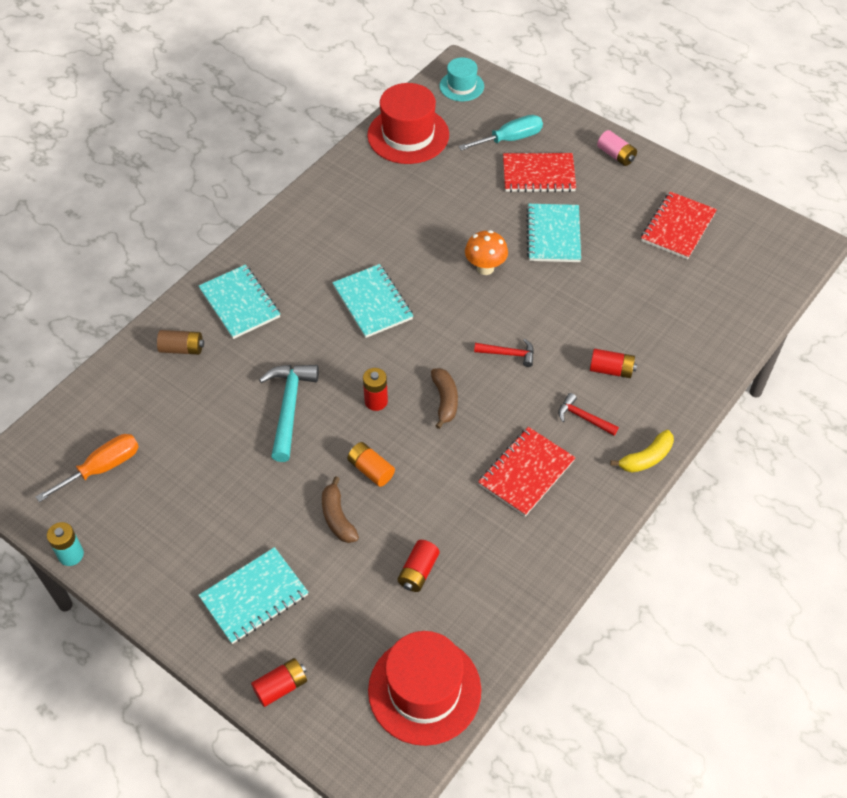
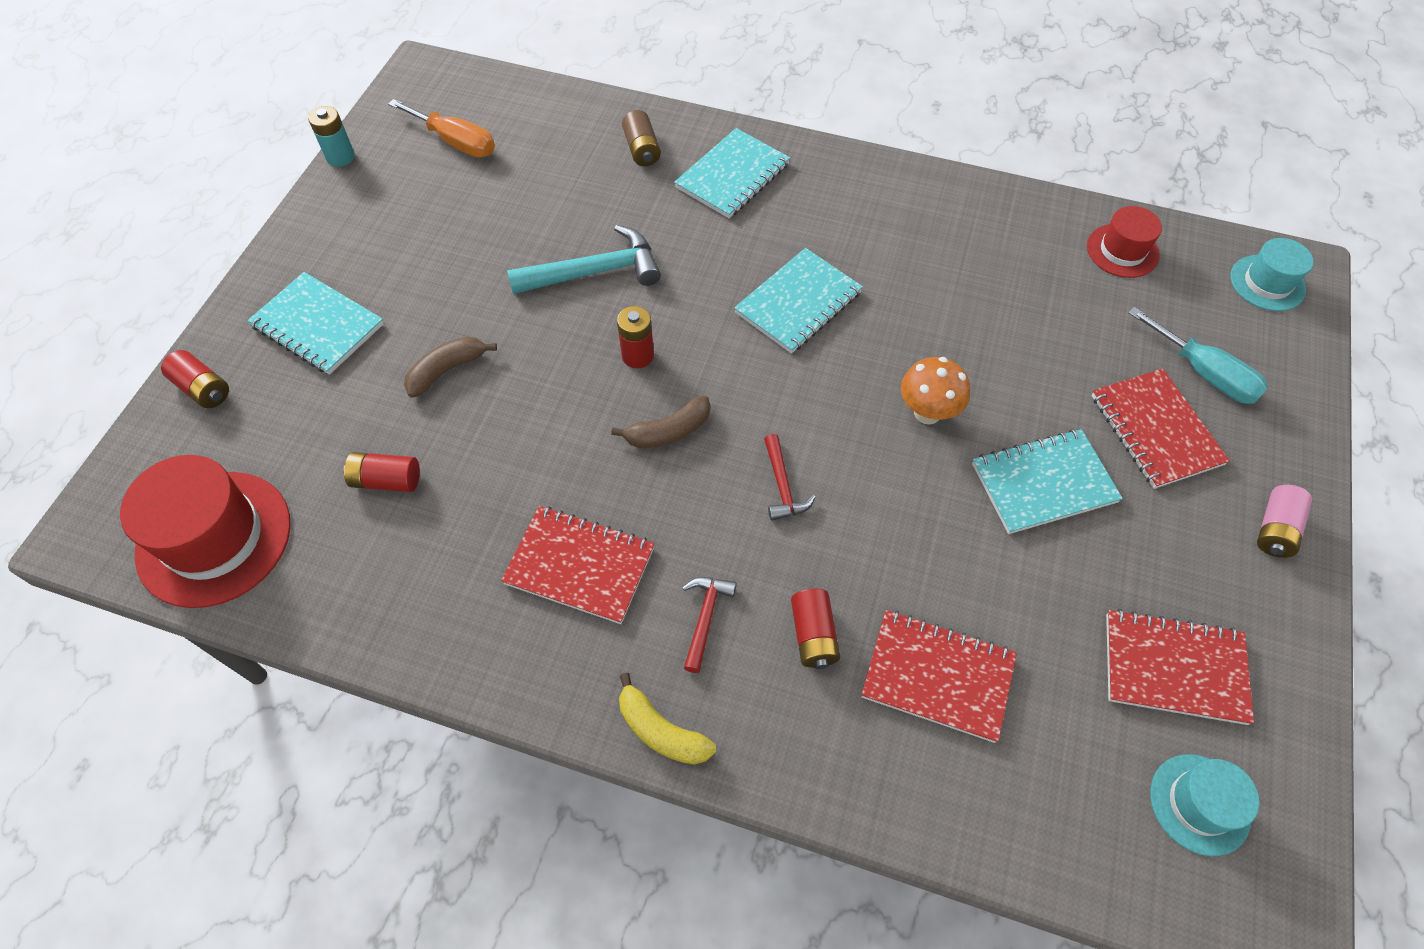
camera: 70 degrees right, 5 degrees up
orange battery [347,442,395,487] -> none
red hat [367,83,449,164] -> red hat [1087,206,1162,278], size x0.57
none -> red notebook [861,610,1017,743]
none -> turquoise hat [1150,754,1259,856]

